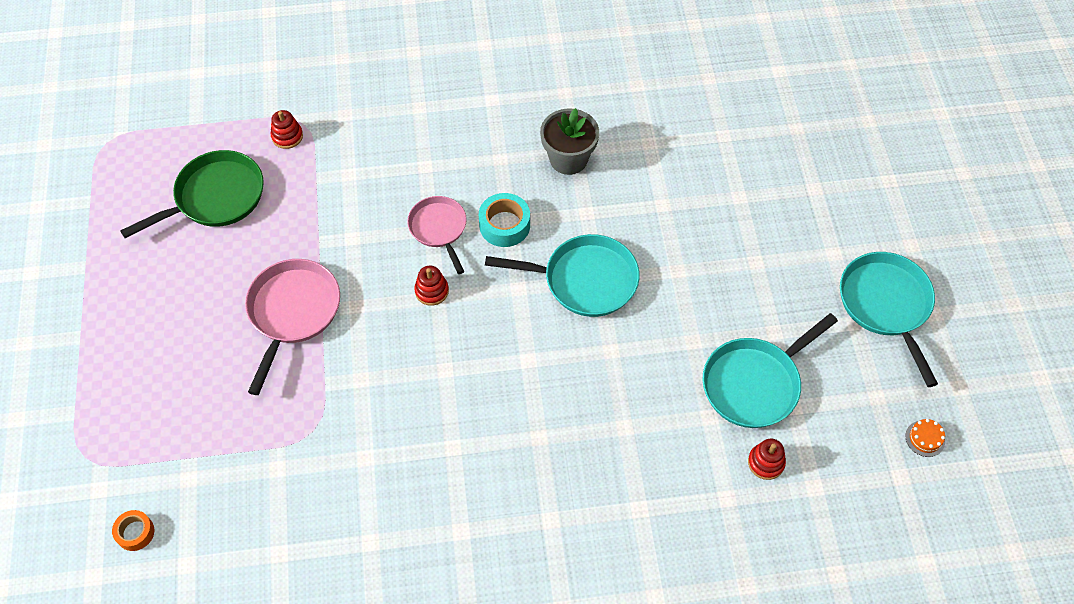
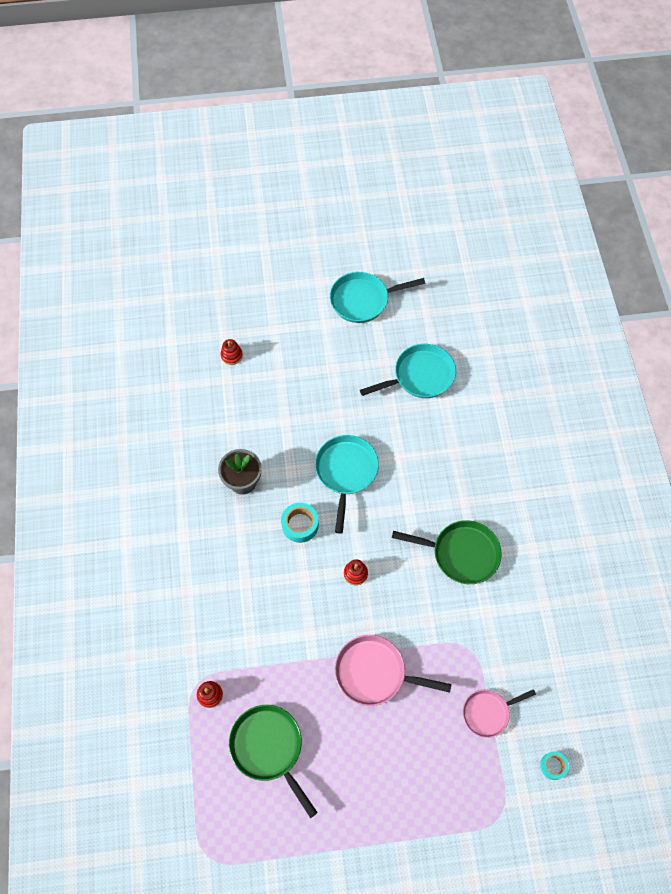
camera: 90 degrees left, 5 degrees up
orange tape [112,510,154,551] -> turquoise tape [540,752,569,780]
pink pan [407,196,467,274] -> pink pan moved to [463,689,536,738]
turquoise pan [702,313,838,428] -> turquoise pan turned 75 degrees counterclockwise [360,344,456,398]
red stacking toy [748,439,786,480] -> red stacking toy moved to [221,339,243,365]
orange cake [906,419,945,457] -> none
none -> green pan [392,520,502,584]

